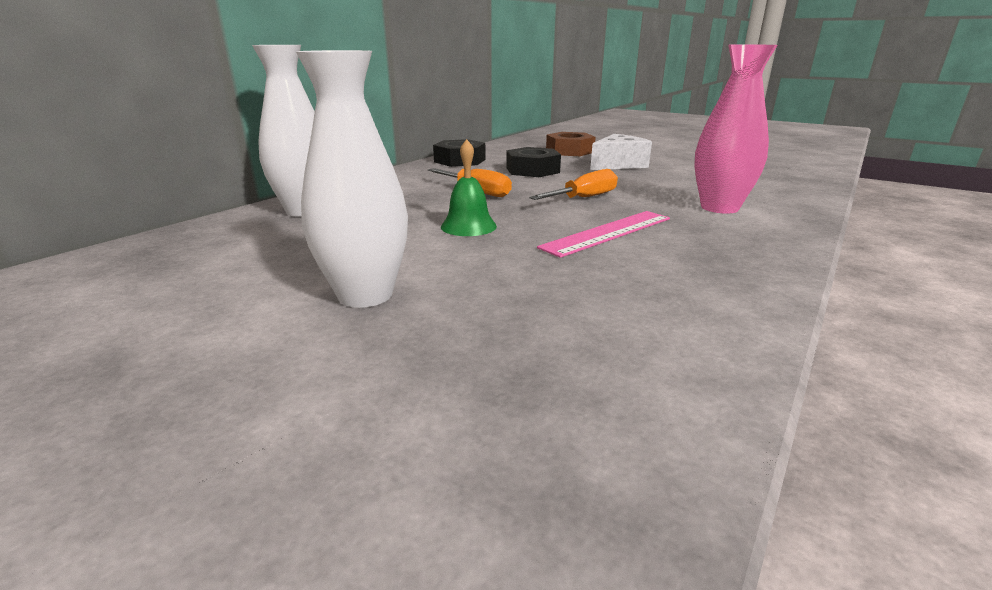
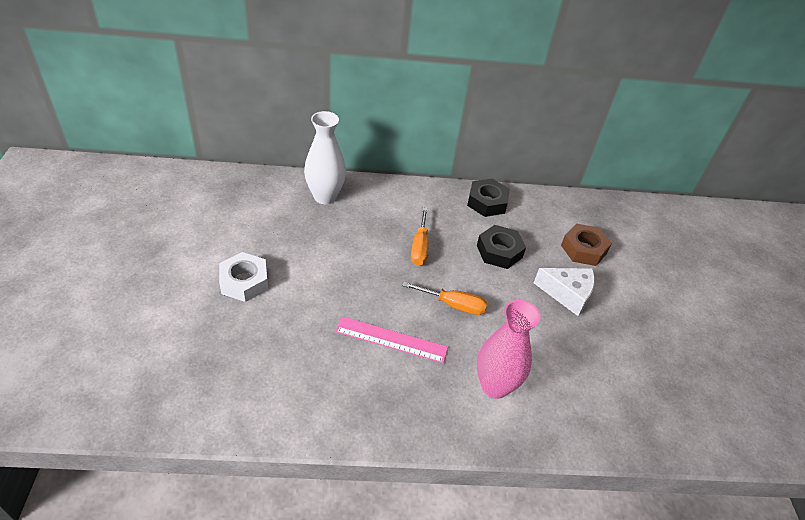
camera: 50 degrees right, 20 degrees up
white vase [296,50,408,308] -> white nut [219,252,268,302]
green bell [441,139,497,236] -> none

